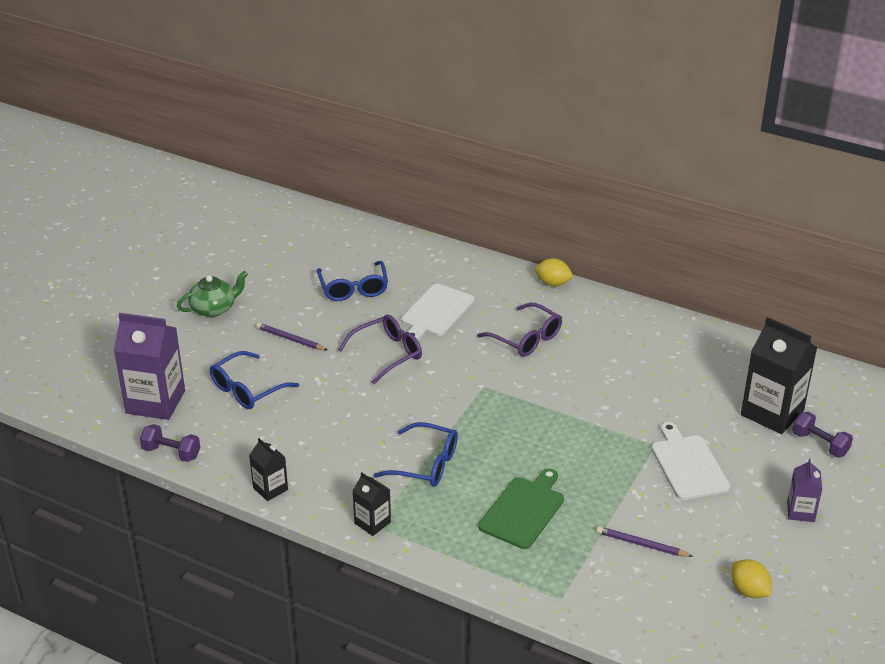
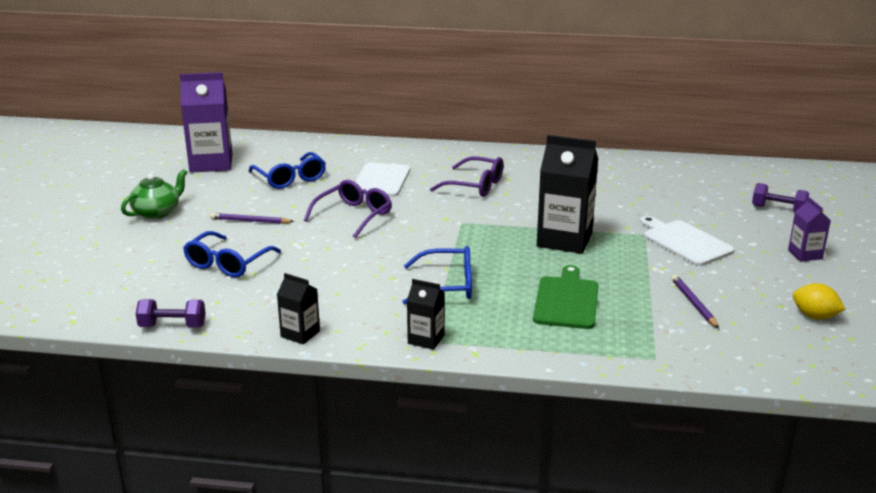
camera: 20 degrees left, 10 degrees down
purple carton [114,313,185,420] -> purple carton moved to [180,72,233,173]
yellow lemon [534,258,573,286] -> none
purple pencil [596,526,693,557] -> purple pencil turned 75 degrees clockwise [672,275,719,328]
black carton [741,317,817,434] -> black carton moved to [537,135,598,254]

